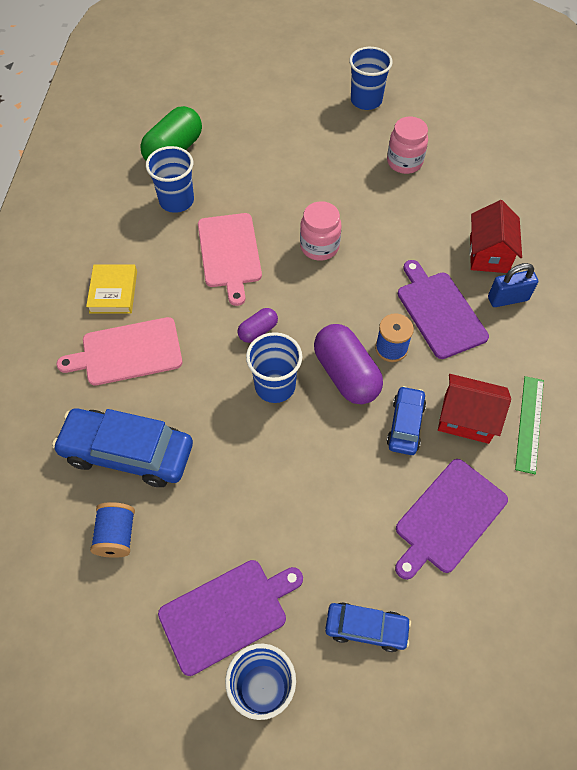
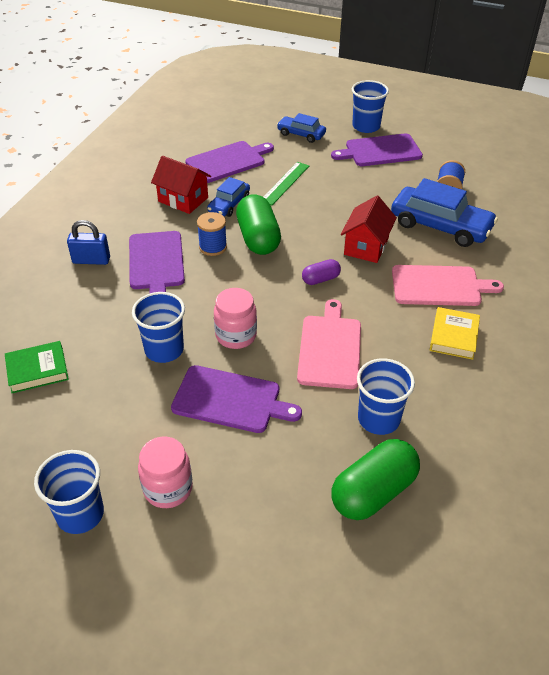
camera: 165 degrees left, 15 degrees down
blue cup [246,332,302,403] -> blue cup moved to [132,292,185,363]
purple capsule [314,324,383,404] -> green capsule [236,194,281,255]
pink jar [387,117,428,174] -> pink jar moved to [138,437,193,508]
red house [469,200,522,273] -> red house moved to [341,196,397,263]
green ruler [515,376,544,474] -> green ruler moved to [263,162,309,205]
none -> green book [5,341,69,393]
none -> purple cutting board [171,365,302,433]

